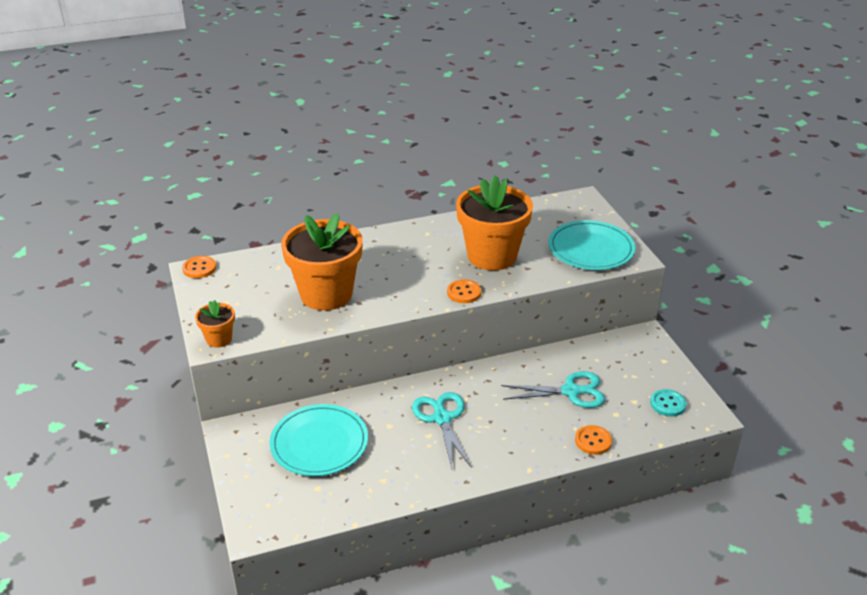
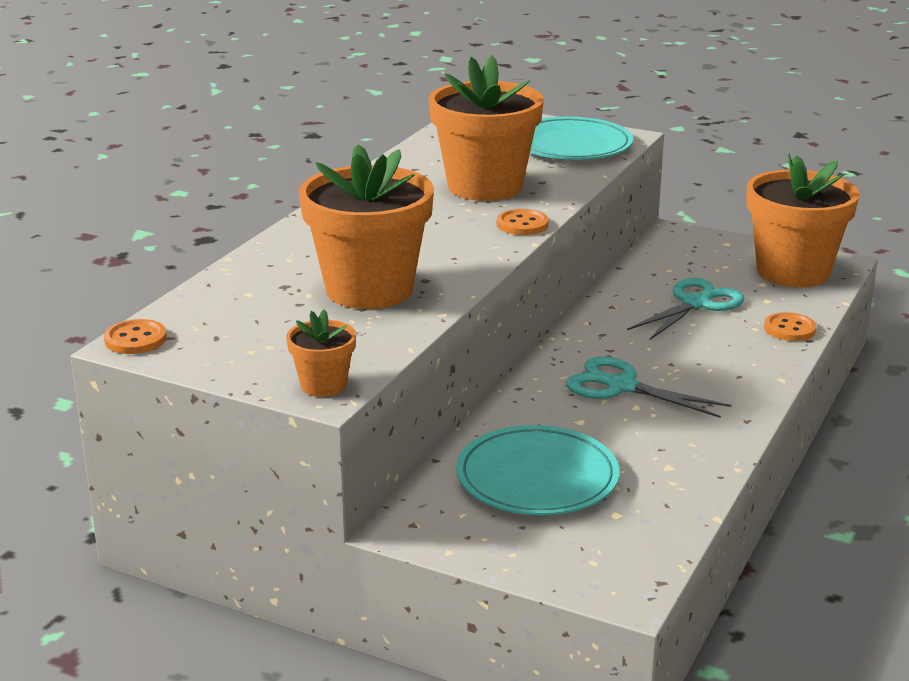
camera: 45 degrees left, 10 degrees down
turquoise button [650,389,686,417] -> orange flower pot [746,154,860,287]

